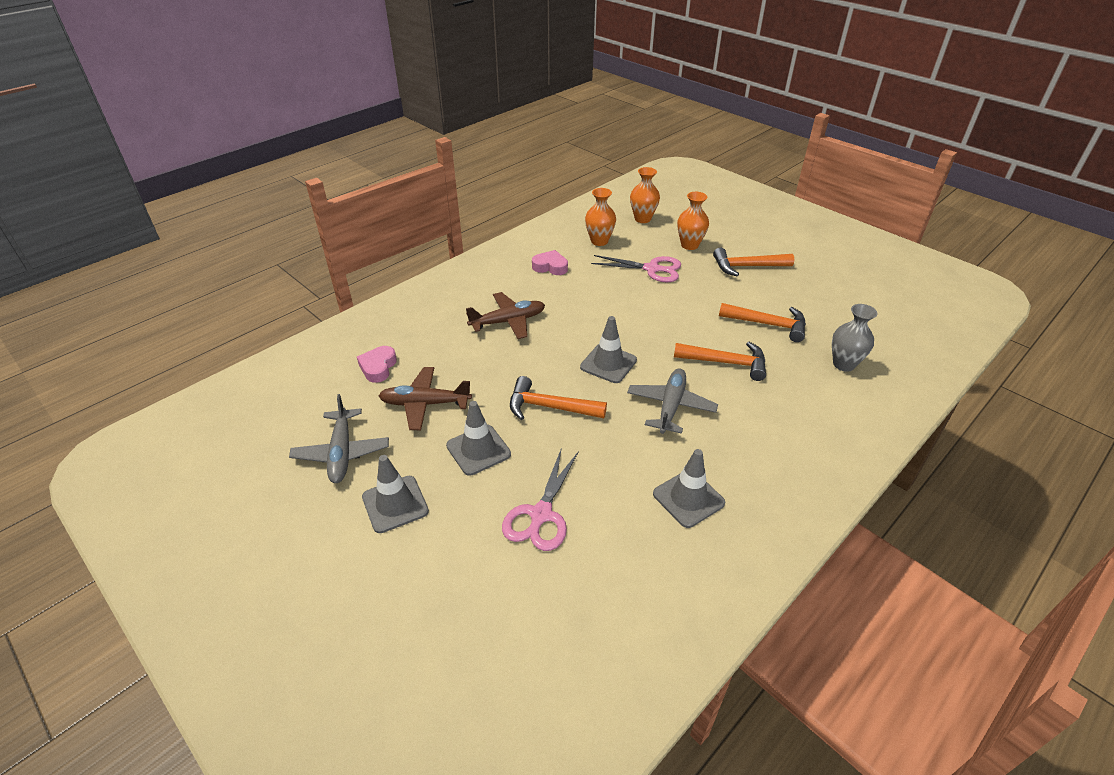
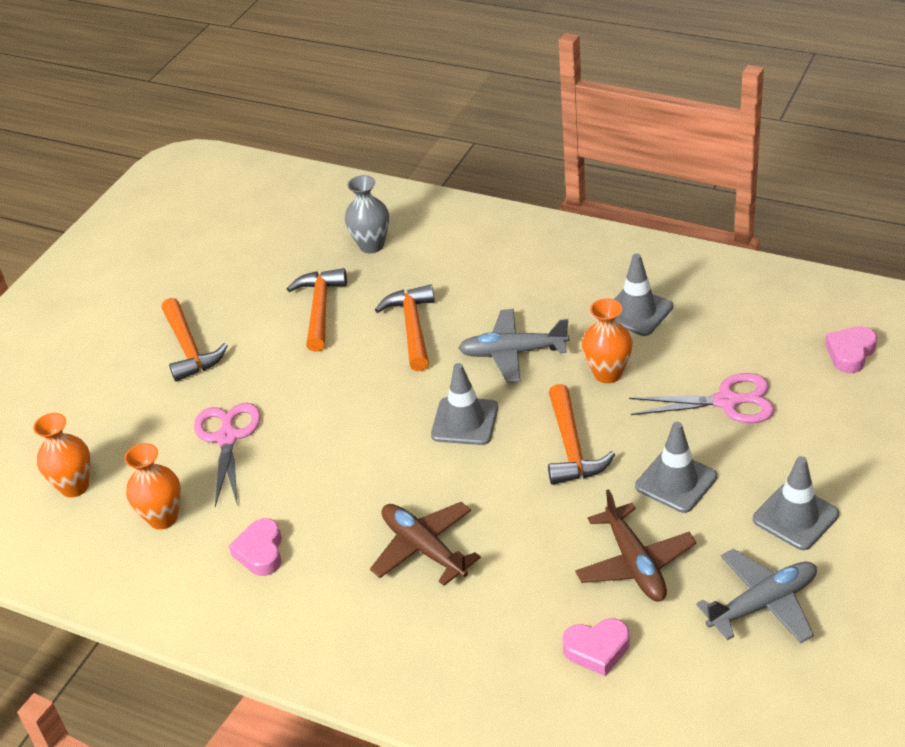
camera: 105 degrees left, 0 degrees up
orange vase [677,192,709,250] -> orange vase moved to [582,298,633,383]
none -> pink heart [825,326,877,373]

